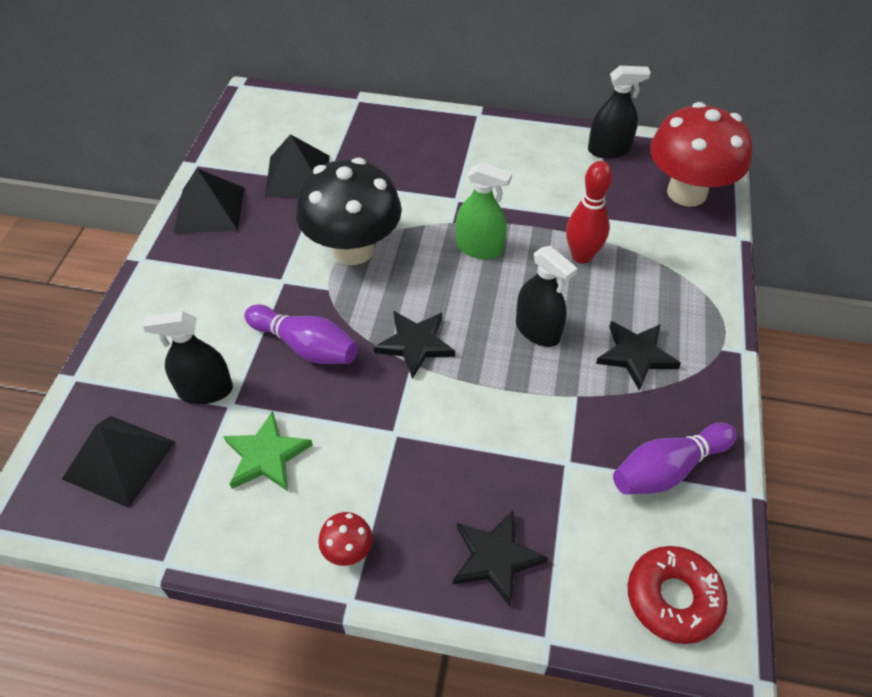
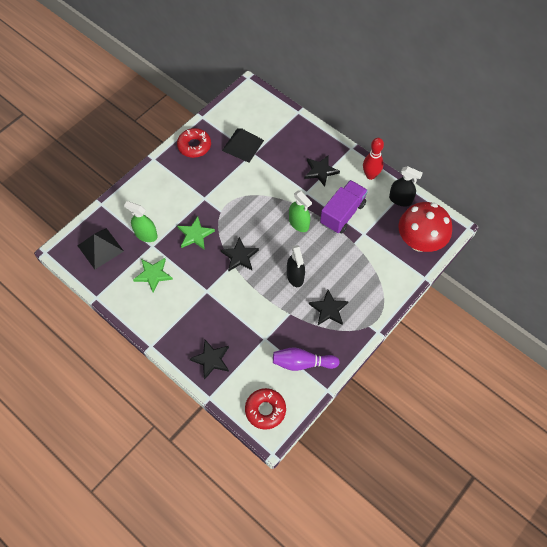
camera: 30 degrees right, 10 degrees up
black spray bottle [143,311,233,404] -> green spray bottle [124,201,158,242]
black pyramid [173,168,244,233] -> red donut [177,128,211,158]
purple bowling pin [244,304,358,364] -> green star [177,216,215,250]
black mushroom [296,158,402,265] -> none
red mushroom [318,512,373,566] -> none
red bowling pin [566,161,613,264] -> red bowling pin moved to [363,138,384,180]
none -> black star [304,155,340,187]
none -> purple truck [320,180,368,233]

